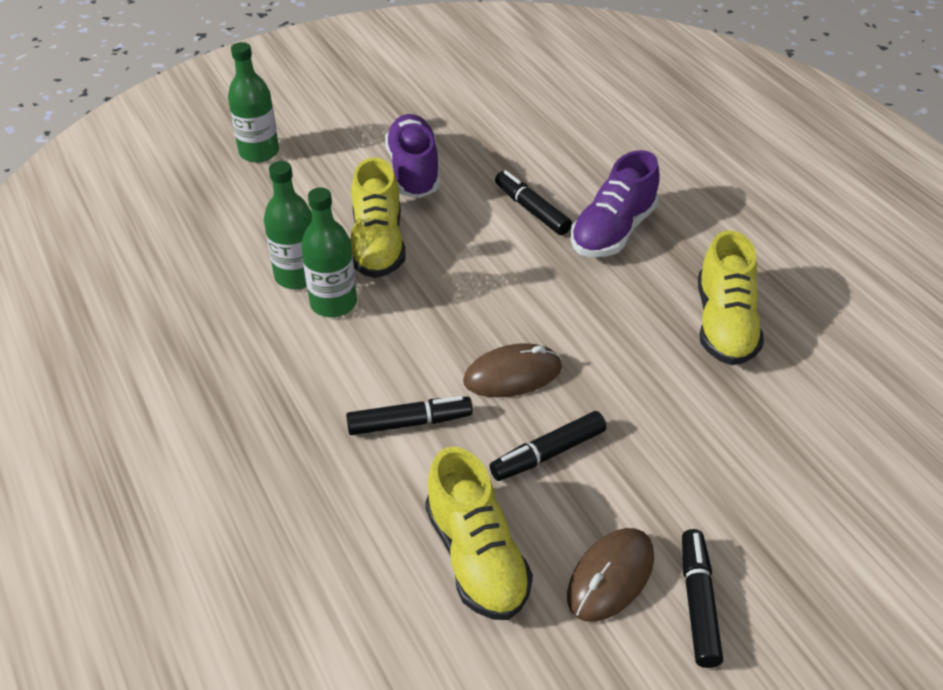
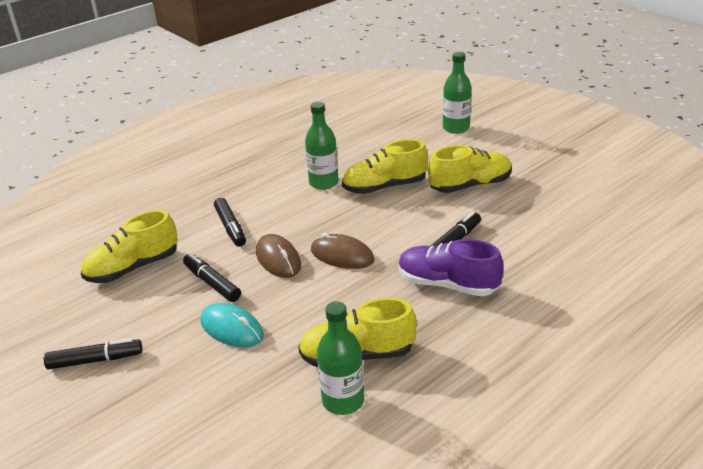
camera: 80 degrees right, 10 degrees down
green bottle [264,161,312,289] -> green bottle moved to [317,301,364,415]
purple shoe [385,114,440,198] -> yellow shoe [428,145,512,193]
brown mouse [567,528,654,622] -> brown mouse moved to [311,233,375,269]
none -> turquoise mouse [200,303,264,347]

